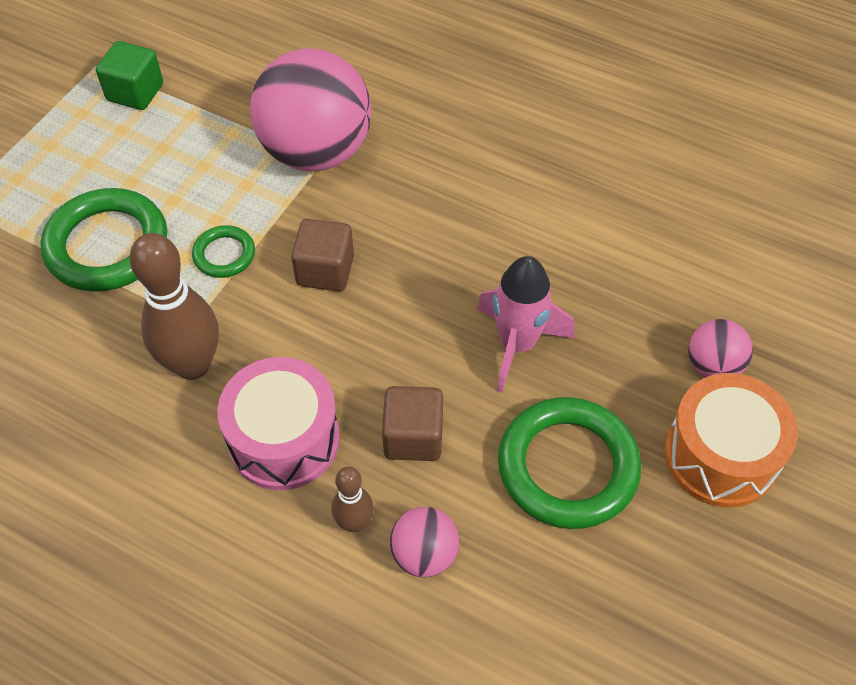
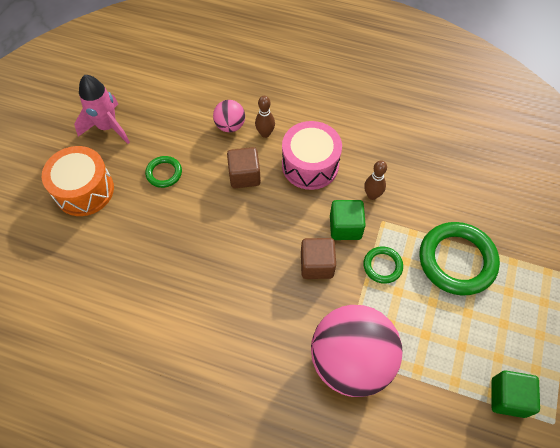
camera: 170 degrees right, 5 degrees up
brown bowling pin [130,233,219,380] -> brown bowling pin [364,160,387,200], size x0.53
pink rocket [477,256,575,393] -> pink rocket moved to [74,75,130,144]
green ring [498,397,641,529] -> green ring [145,156,182,188], size x0.50
pink ball [688,319,753,378] -> none
none -> green cube [330,200,366,240]

